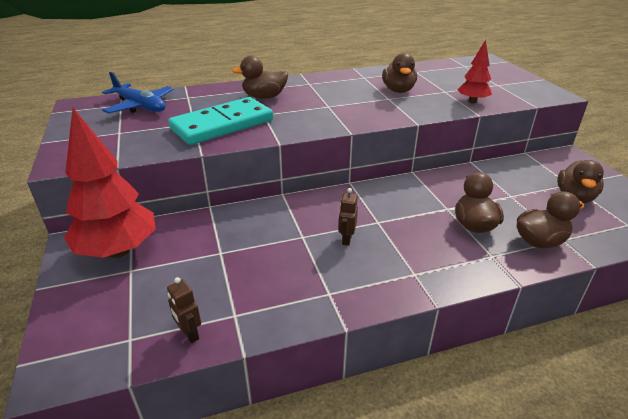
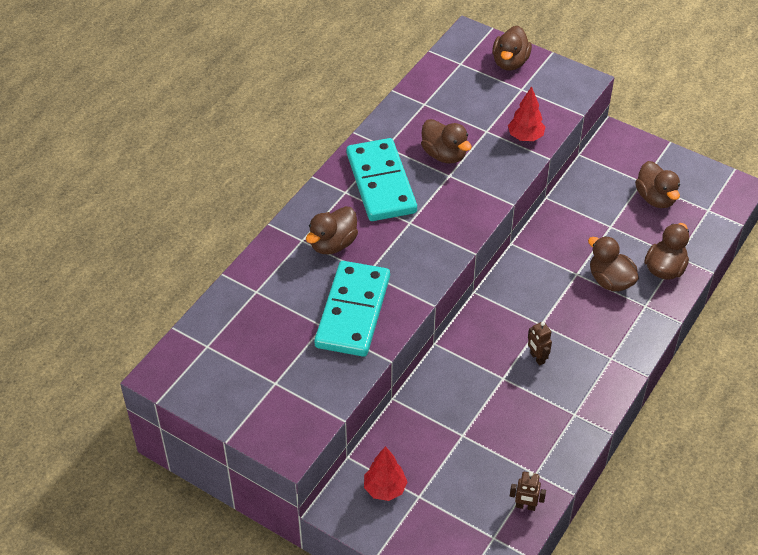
camera: 40 degrees left, 15 degrees up
red tree [64,108,155,258] -> red tree [364,446,407,501], size x0.52
blue plane [102,72,174,114] -> none
none -> turquoise domino [347,138,417,221]
none -> brown duck [492,26,532,71]

